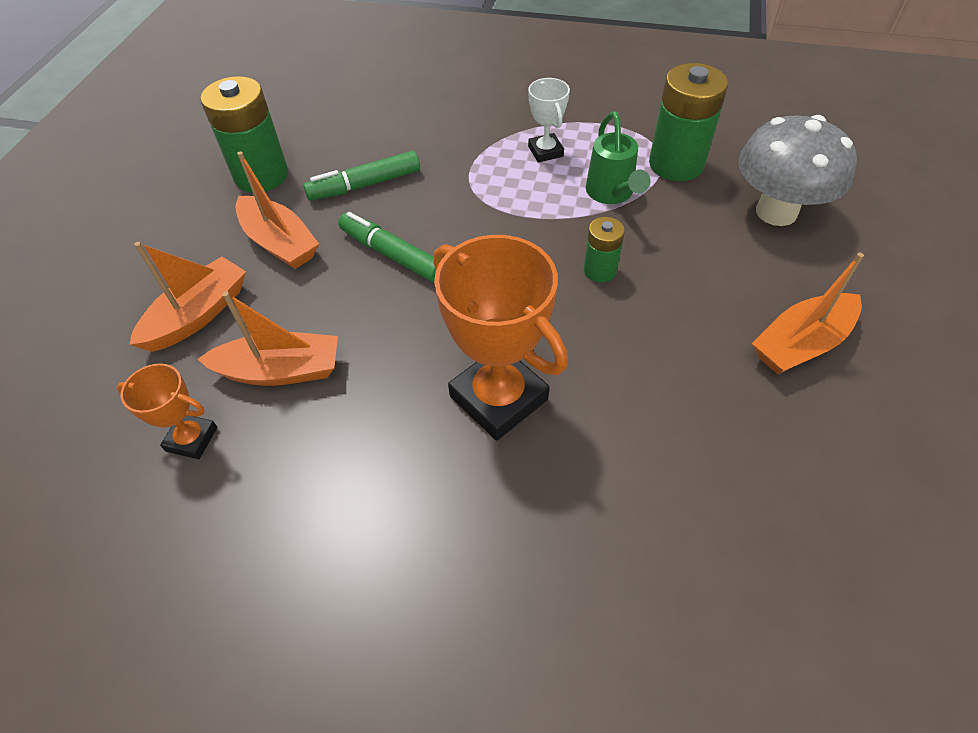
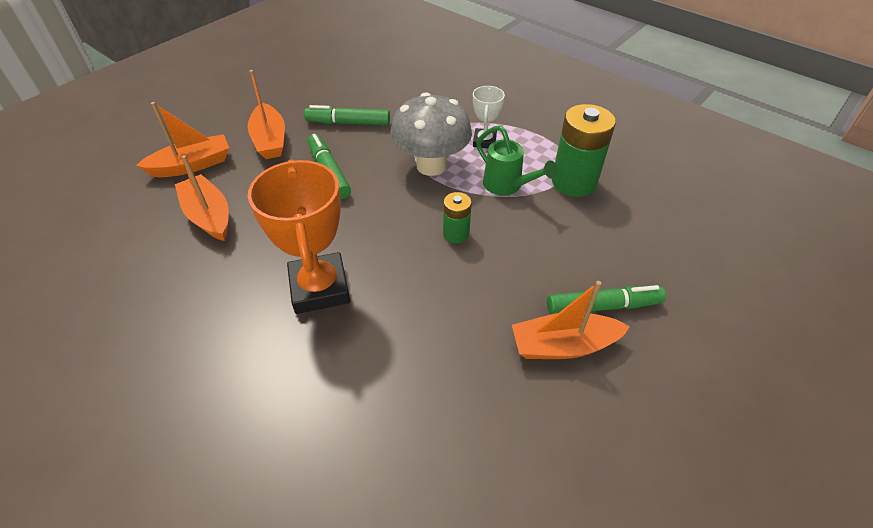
camera: 25 degrees right, 5 degrees down
orange trophy [116,363,217,459] -> none
orange boat [198,291,338,386] -> orange boat turned 150 degrees counterclockwise [175,155,229,241]
green battery [200,76,288,192] -> none
green watering can [586,112,650,204] -> green watering can turned 60 degrees counterclockwise [476,125,558,196]
grey mushroom [739,115,857,226] -> grey mushroom moved to [390,92,472,176]
none -> green marker [547,285,666,315]

